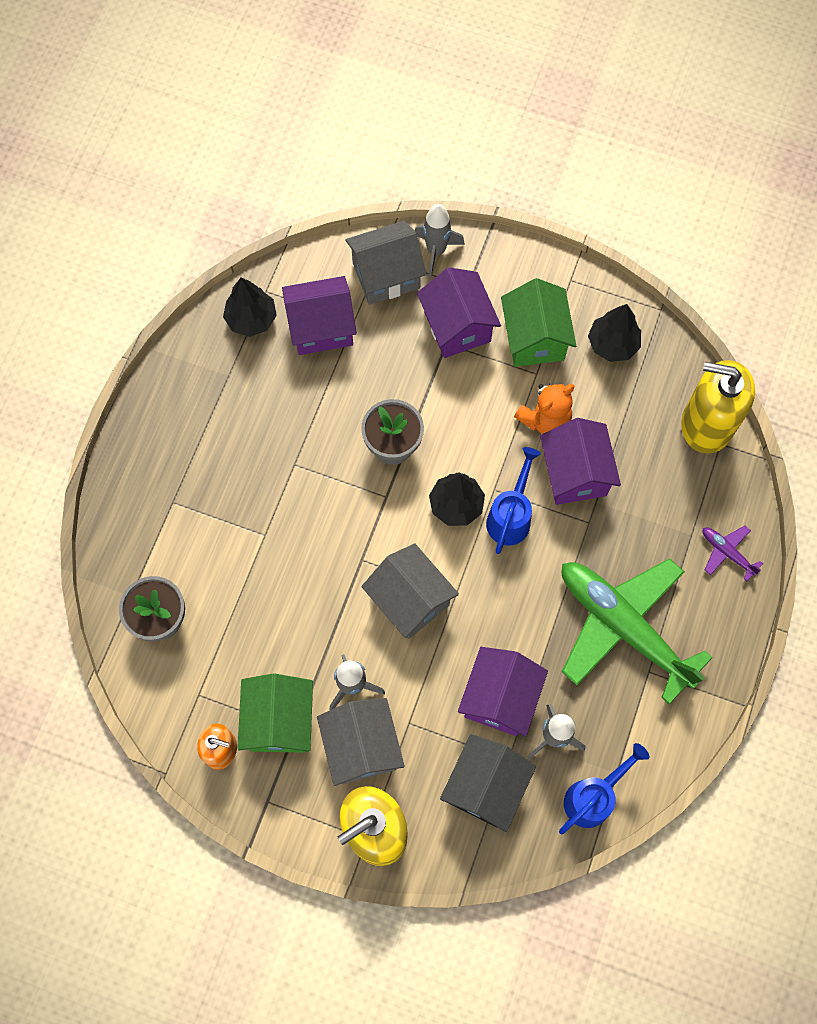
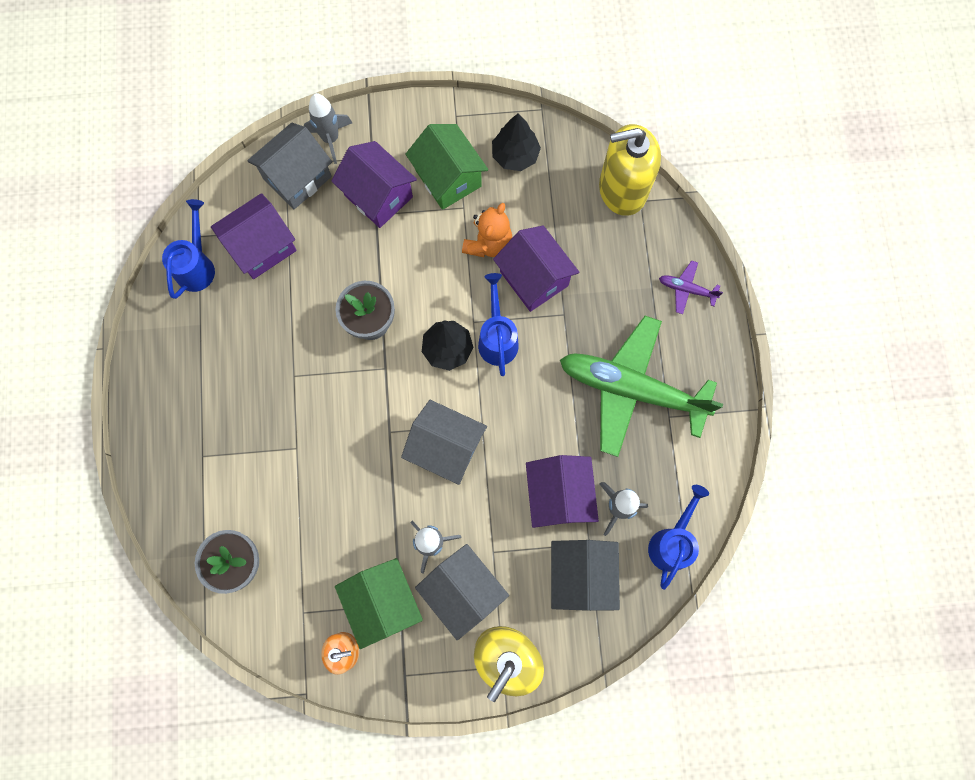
camera: 25 degrees left, 5 degrees up
black tree [223,277,277,337] -> blue watering can [162,199,215,299]

